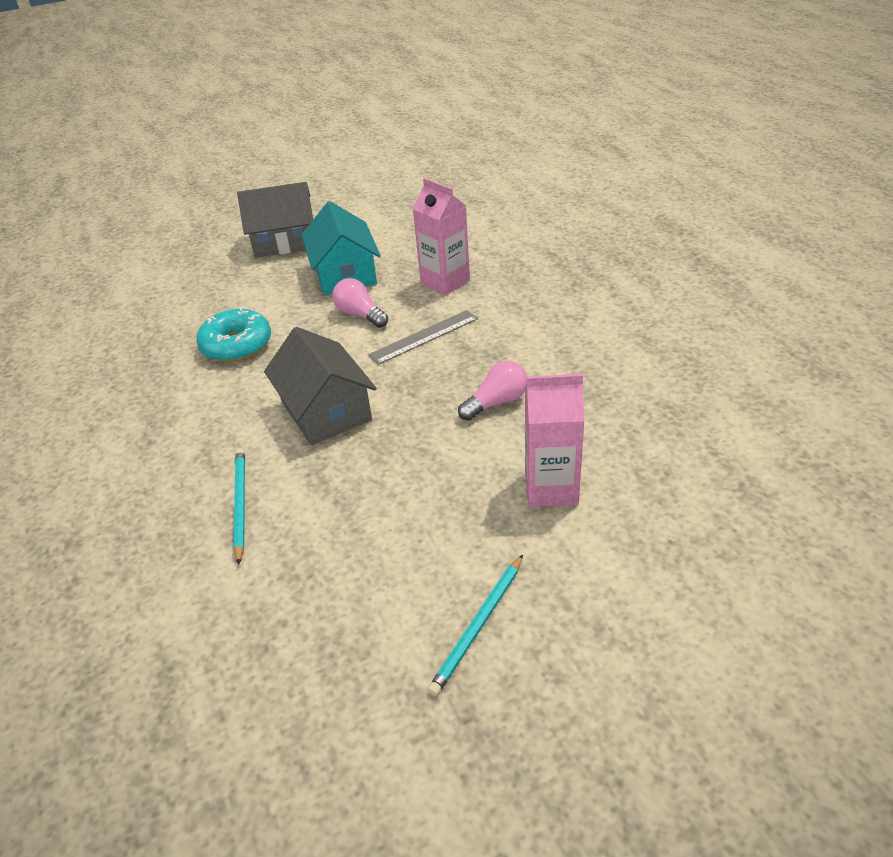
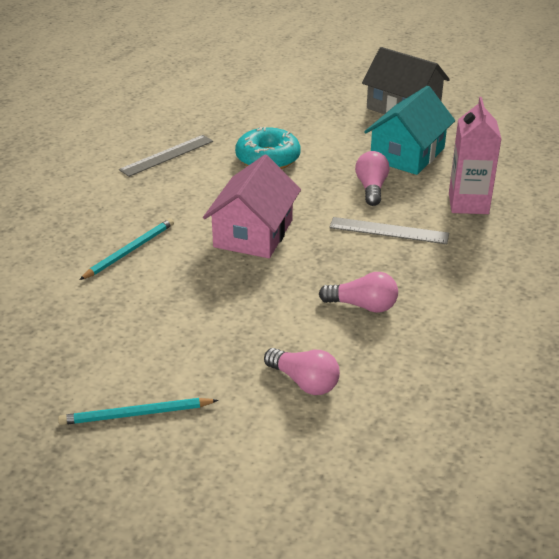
camera: 45 degrees right, 5 degrees down
grey house [264,327,377,445] -> pink house [203,155,301,258]
pink carton [525,374,585,507] -> pink light bulb [264,348,340,395]
none -> grey ruler [119,135,213,177]

